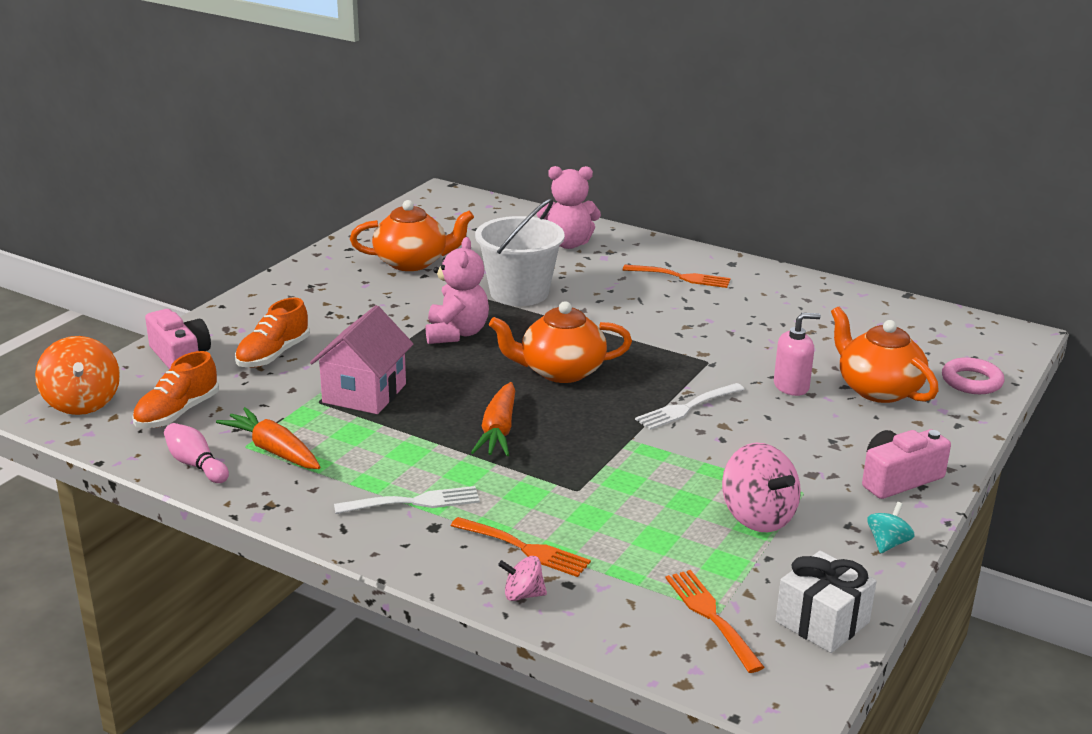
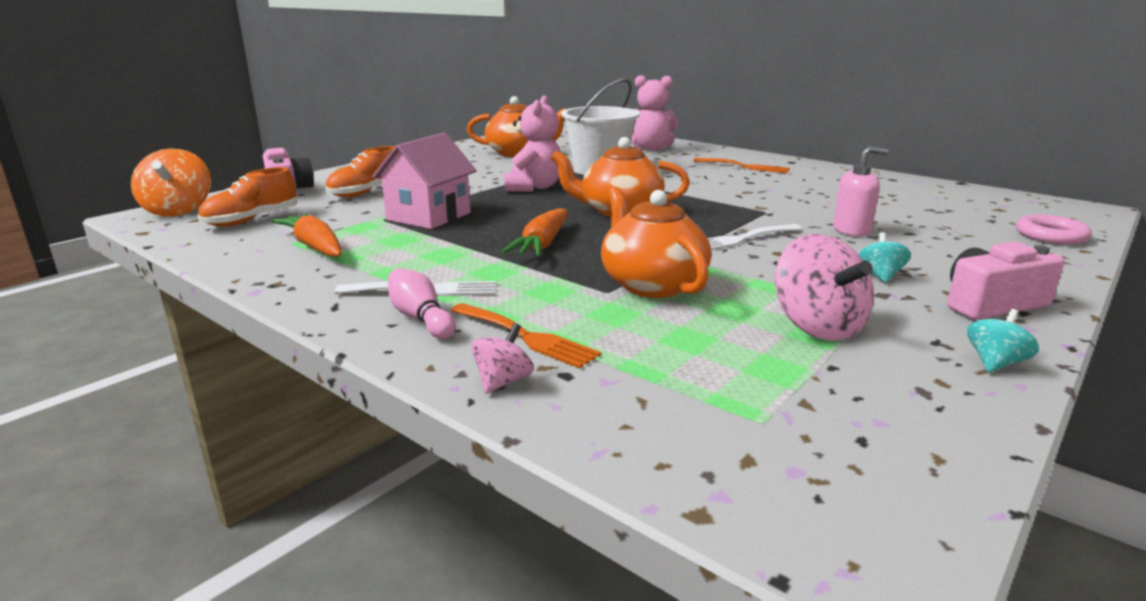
camera: 10 degrees right, 5 degrees down
pink bowling pin [164,423,229,483] -> pink bowling pin moved to [388,268,456,339]
pink spinning top [498,556,547,601] -> pink spinning top turned 105 degrees clockwise [471,323,534,394]
orange fork [666,570,765,673] -> none
white gift [776,551,877,653] -> none
orange teapot [831,307,939,403] -> orange teapot moved to [601,187,711,298]
none -> turquoise spinning top [858,232,911,283]

